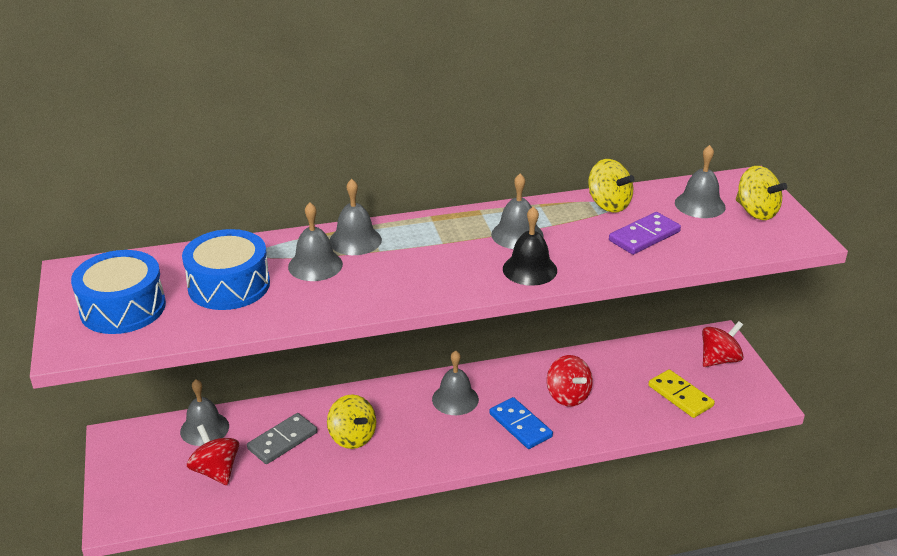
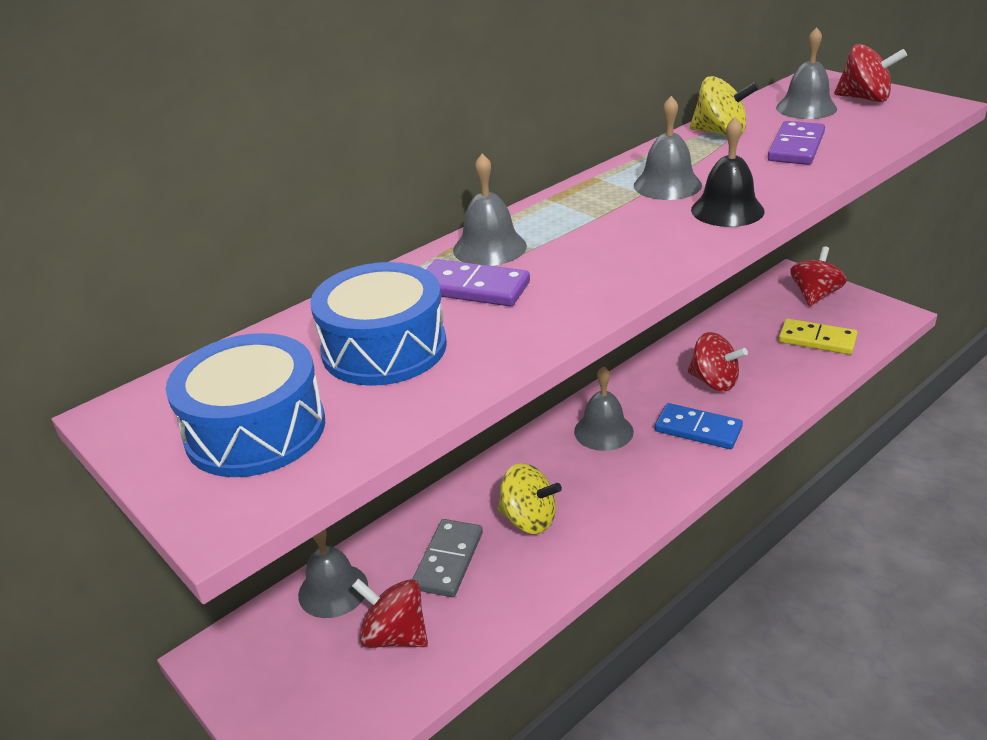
camera: 25 degrees left, 0 degrees up
grey bell [288,203,343,281] -> purple domino [426,259,530,306]
yellow spinning top [736,166,787,220] -> red spinning top [834,44,907,102]

